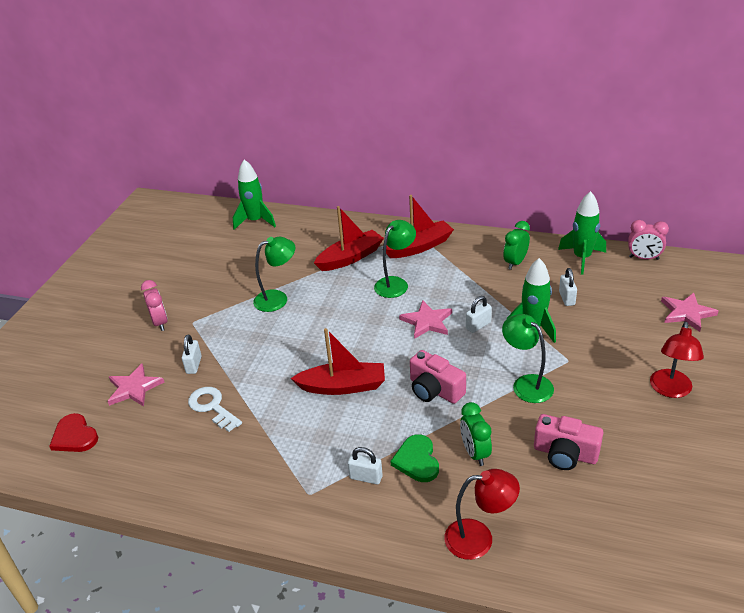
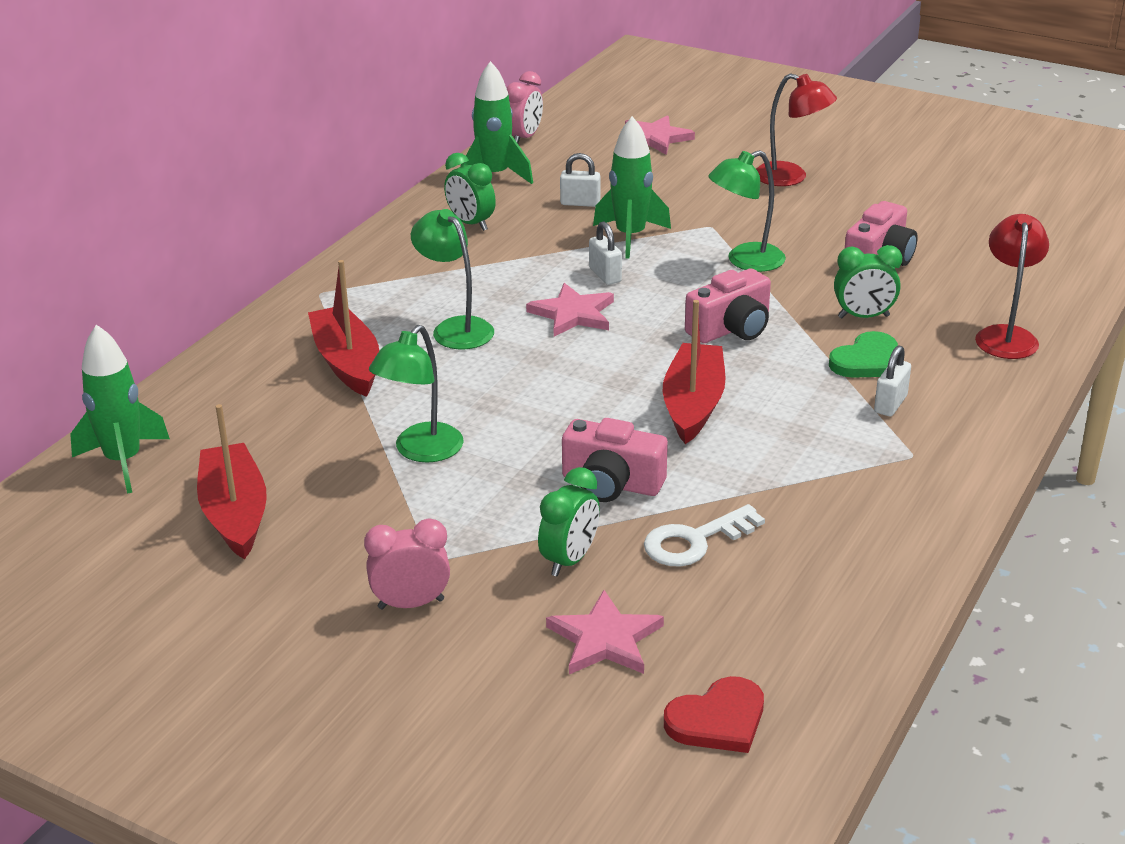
camera: 80 degrees left, 5 degrees down
white padlock [182,334,202,374] -> green clock [538,467,600,576]
green lamp [253,237,295,312] -> green lamp turned 135 degrees counterclockwise [369,325,464,463]
red boat [386,195,454,258] -> red boat moved to [197,404,267,559]
green heart [390,434,439,482] -> green heart turned 45 degrees counterclockwise [829,331,898,378]
none -> pink camera [562,418,668,502]

